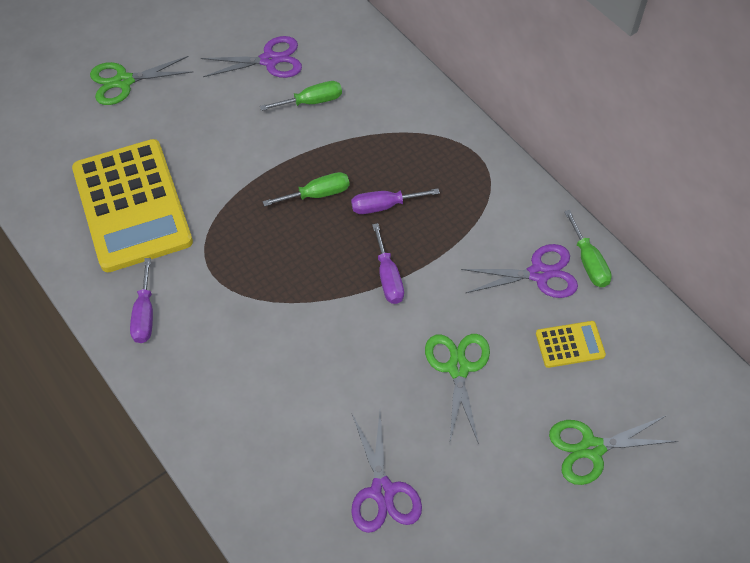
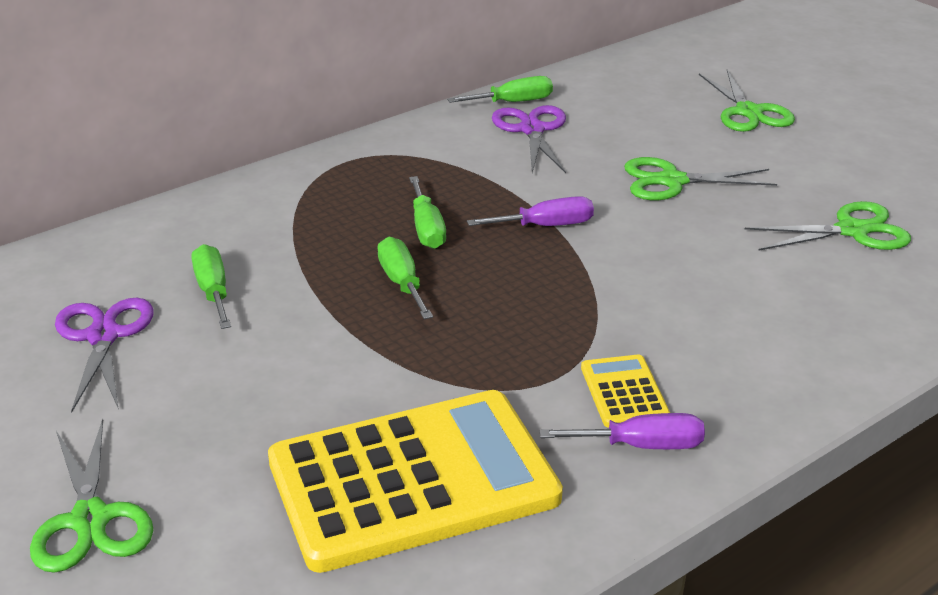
camera: 90 degrees left, 25 degrees down
purple screwdriver [351,189,440,214] -> green screwdriver [409,176,446,249]
purple scissors [351,412,422,533] -> green scissors [745,201,911,251]
yellow calculator [536,321,606,368] -> yellow calculator moved to [581,355,670,428]

